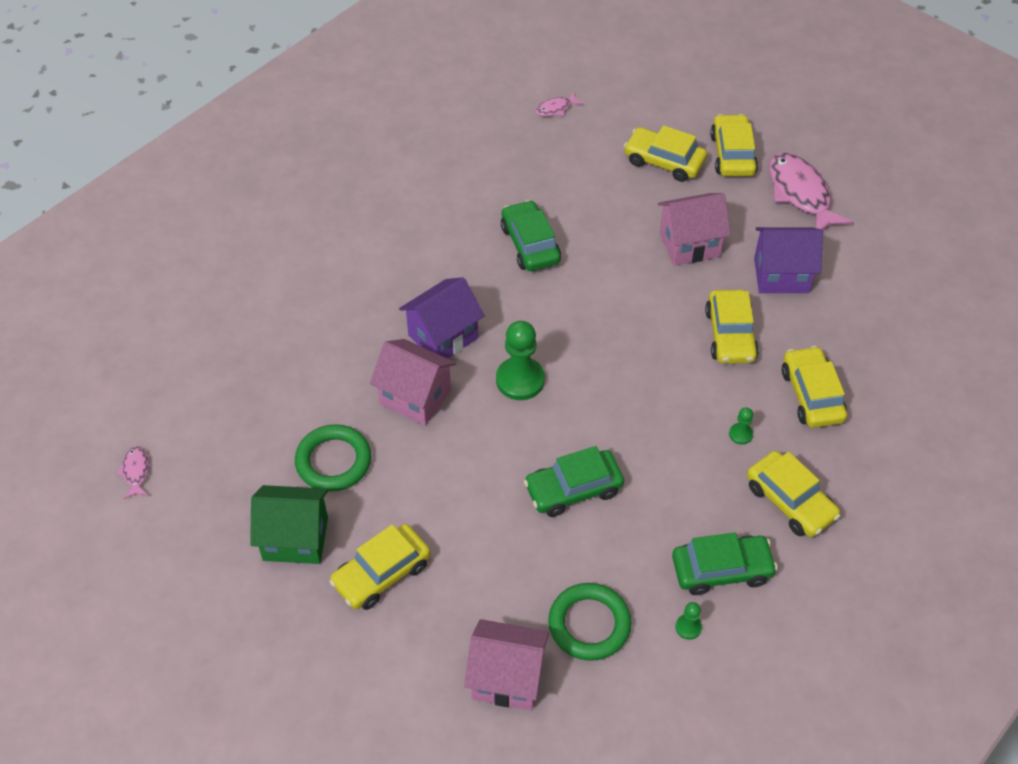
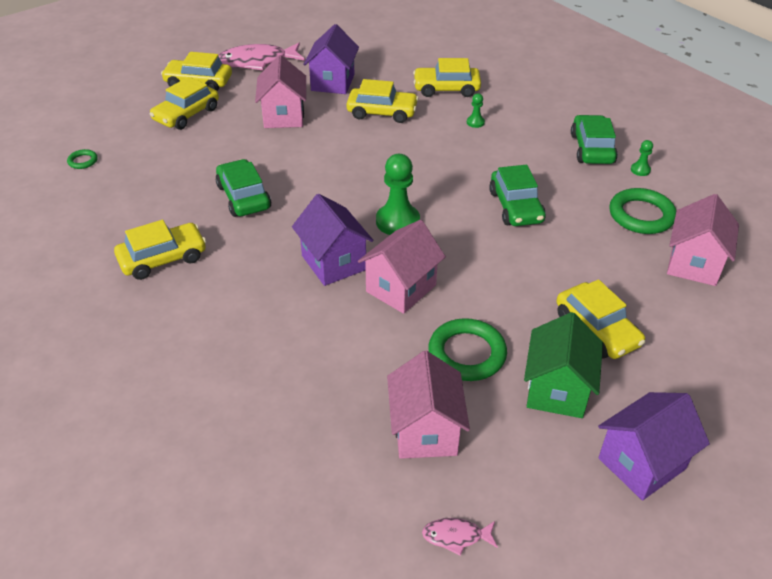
camera: 80 degrees left, 10 degrees down
green car [501,200,561,271] -> green car turned 75 degrees clockwise [216,159,271,217]
pink fish [535,92,583,116] -> green ring [67,149,98,169]
yellow car [747,451,840,537] -> yellow car moved to [114,220,206,280]
none -> pink house [387,351,470,459]
none -> purple house [598,392,710,500]

